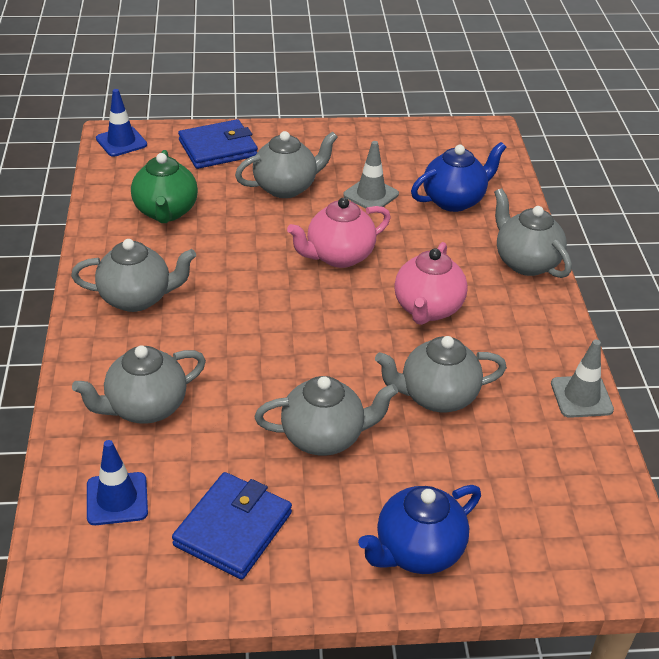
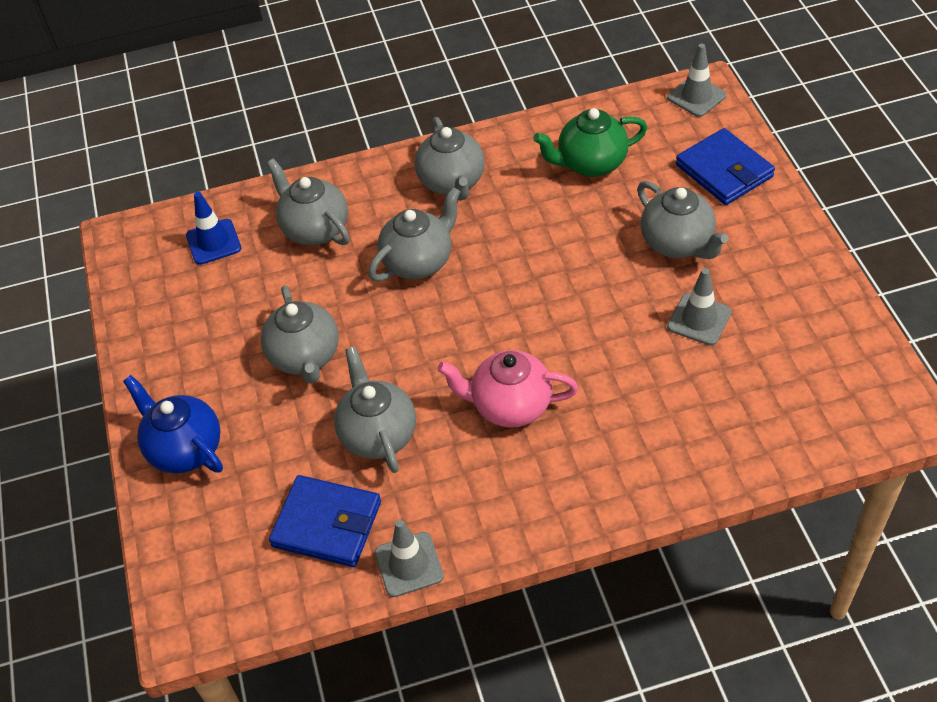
camera: 85 degrees right, 10 degrees up
blue traffic cone [96,89,147,157] -> grey traffic cone [667,44,727,117]
blue wallet [172,472,292,579] -> blue wallet moved to [269,475,381,567]
pink teapot [287,197,391,268] -> none
blue teapot [411,142,506,212] -> none
grey teapot [494,188,572,278] -> grey teapot moved to [368,187,461,281]

